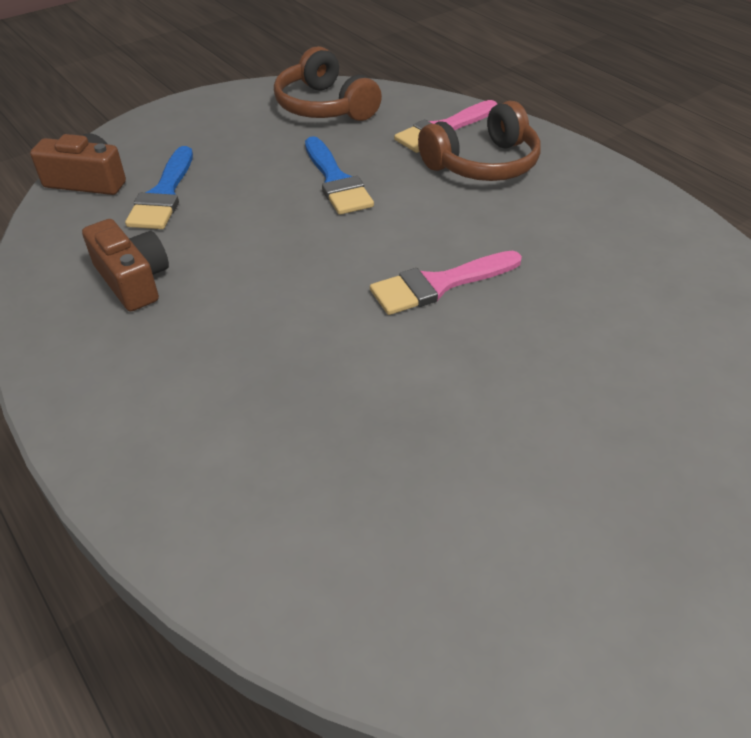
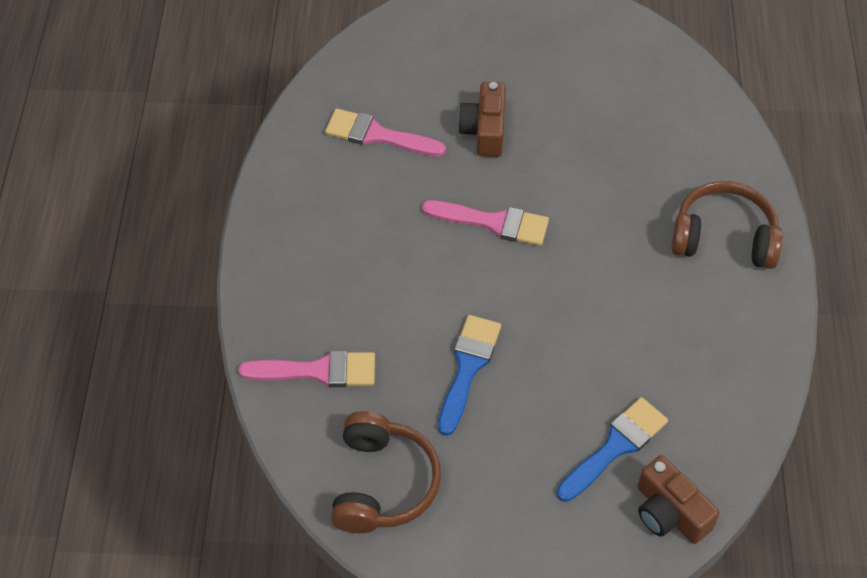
camera: 140 degrees left, 10 degrees up
brown camera [82,219,169,311] -> brown camera moved to [458,82,506,157]
brown headphones [418,101,541,181] -> brown headphones moved to [671,181,783,269]
none -> pink brush [325,109,446,156]

